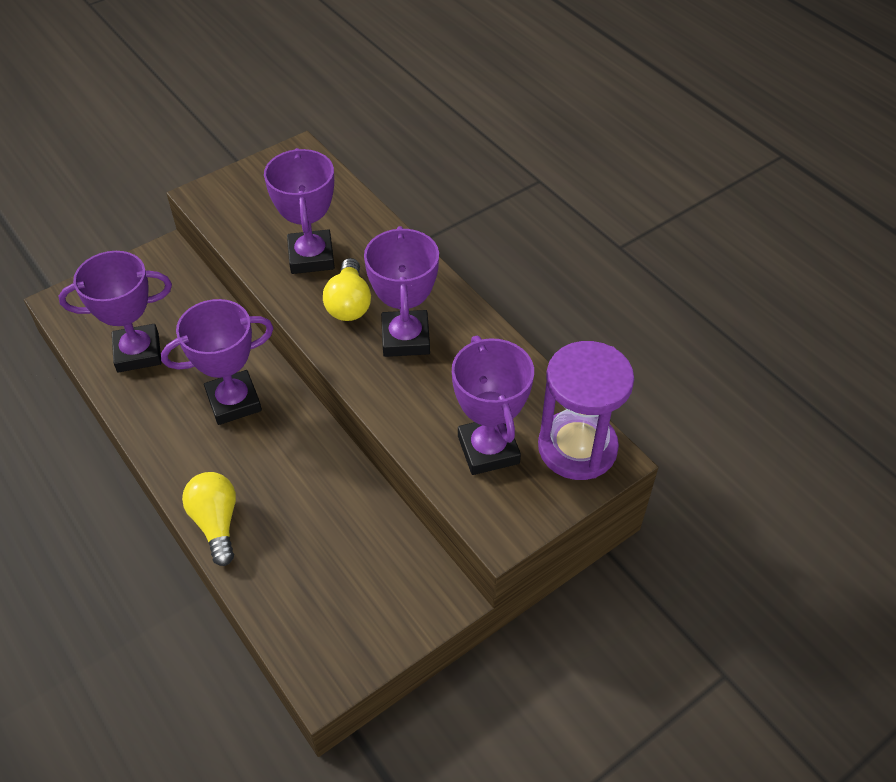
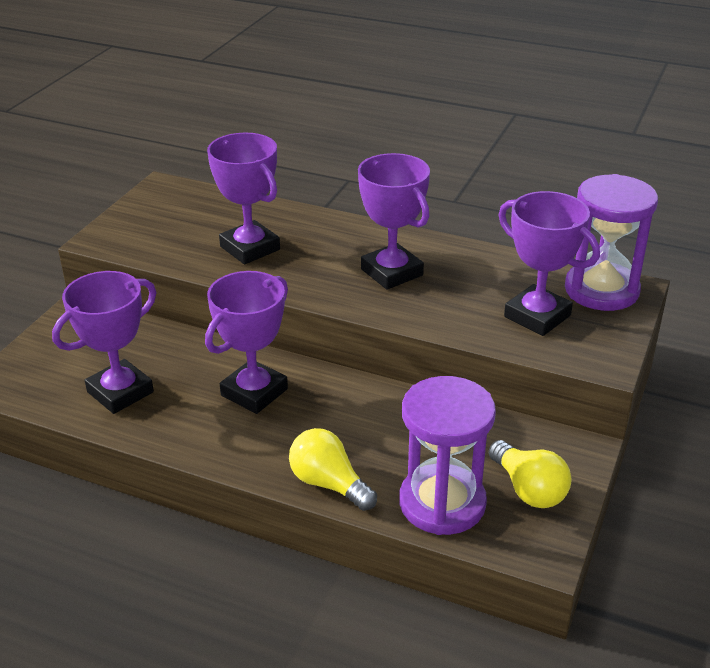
camera: 30 degrees left, 15 degrees down
yellow light bulb [323,258,371,321] -> yellow light bulb moved to [489,440,572,508]
none -> purple hourglass [399,376,496,535]

